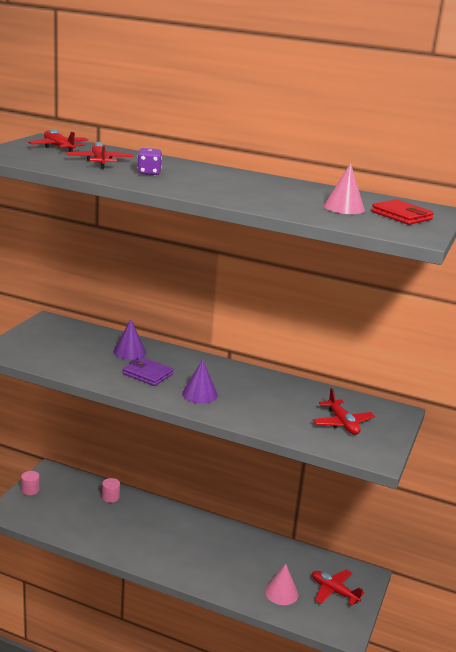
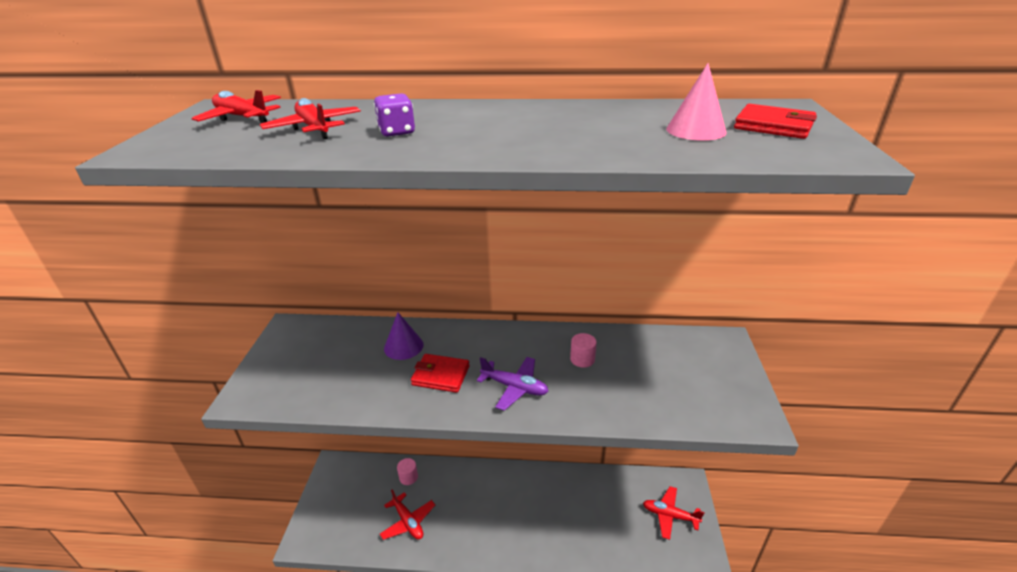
camera: 15 degrees left, 10 degrees up
pink cylinder [21,471,40,495] -> pink cylinder moved to [570,333,597,368]
purple wallet [123,357,174,386] -> red wallet [411,354,470,393]
purple cone [182,359,218,404] -> purple plane [477,357,548,411]
pink cone [265,564,298,605] -> none
red plane [313,388,375,435] -> red plane moved to [380,490,435,540]

